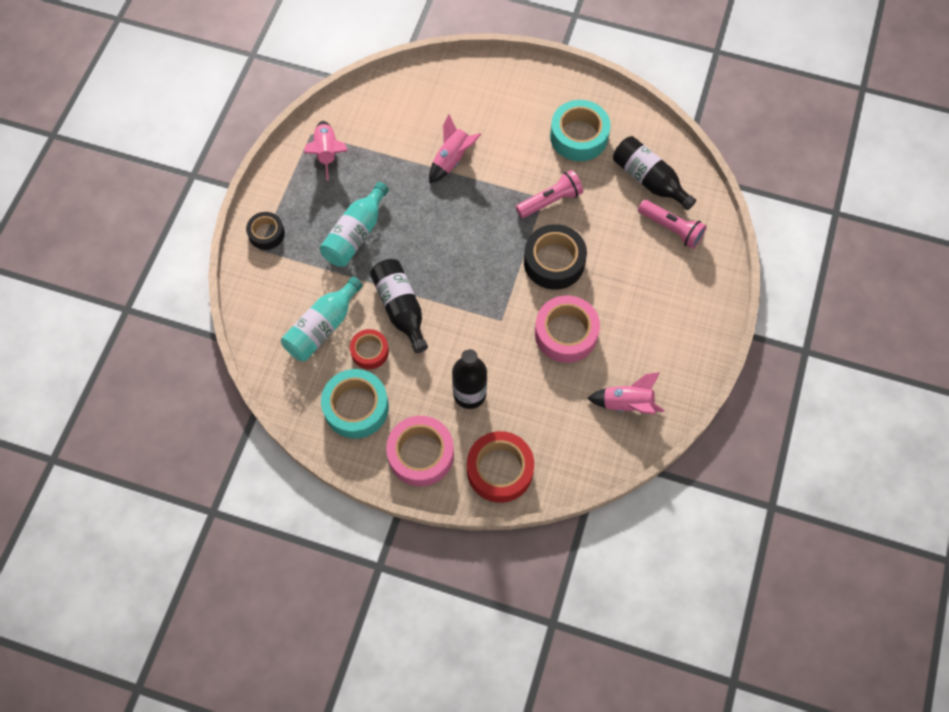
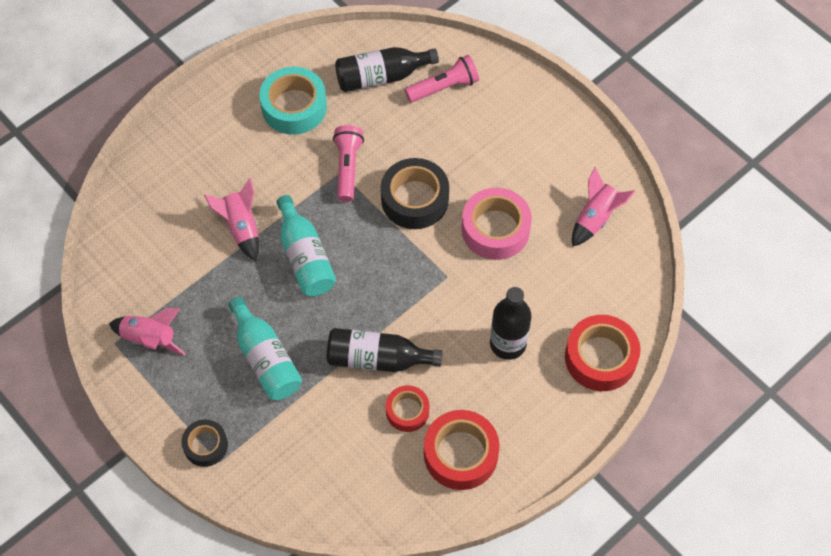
camera: 60 degrees left, 5 degrees down
turquoise bottle [281,277,363,361] -> turquoise bottle moved to [276,195,336,296]
turquoise tape [321,369,389,439] -> red tape [424,410,500,490]
pink tape [386,416,454,487] -> none

